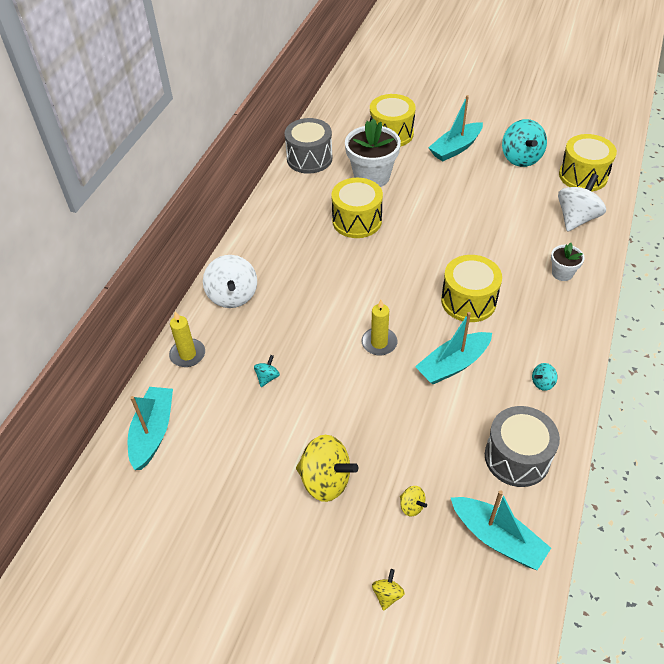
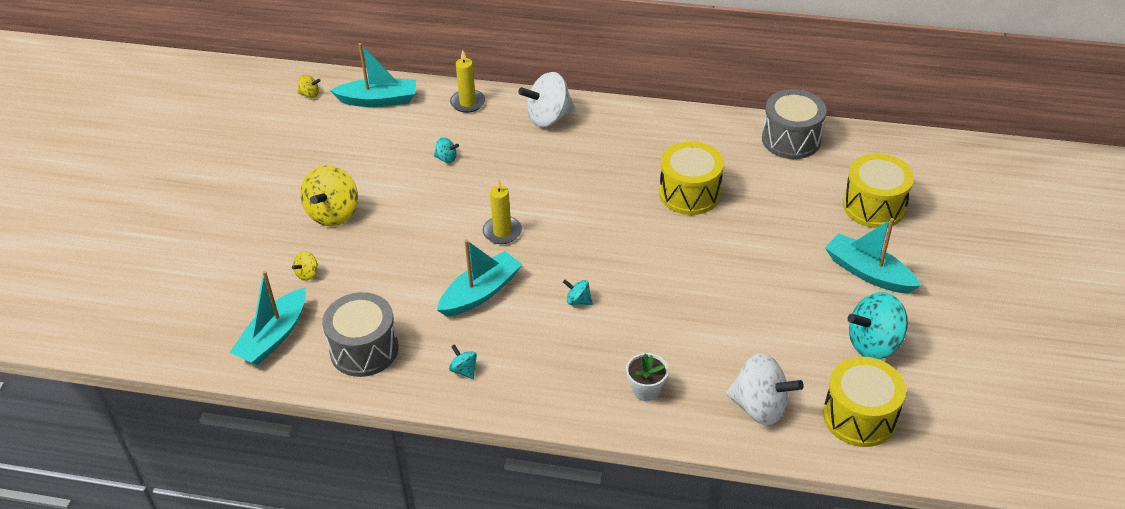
camera: 80 degrees right, 5 degrees down
white flower pot [345,119,401,187] -> none
yellow spinning top [372,569,405,611] -> yellow spinning top moved to [297,75,321,98]
turquoise boat [415,312,492,384] -> turquoise boat turned 90 degrees clockwise [437,239,523,317]
yellow drum [441,255,502,322] -> turquoise spinning top [563,279,593,305]

